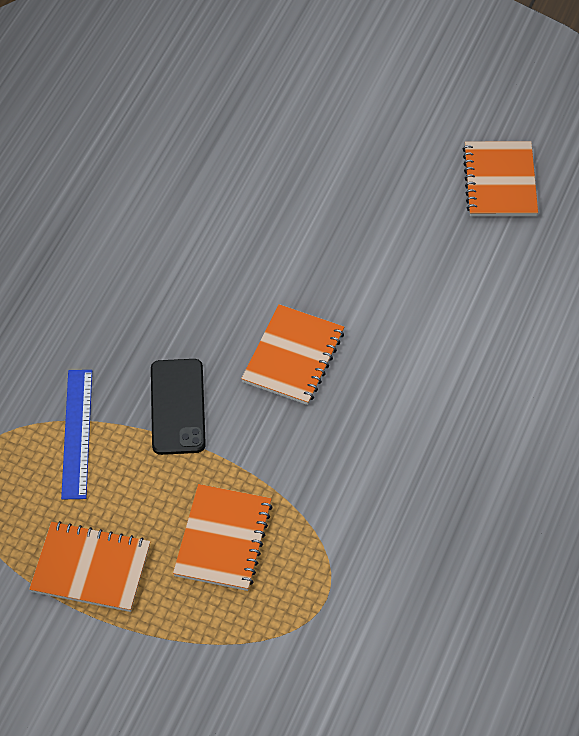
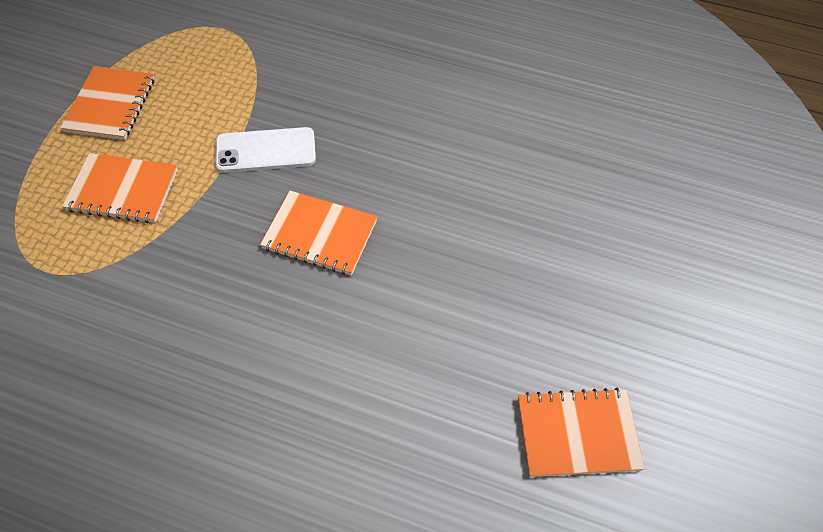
camera: 85 degrees right, 0 degrees up
blue ruler [61,370,92,499] -> none
black phone [151,359,206,455] -> white phone [215,127,316,173]

